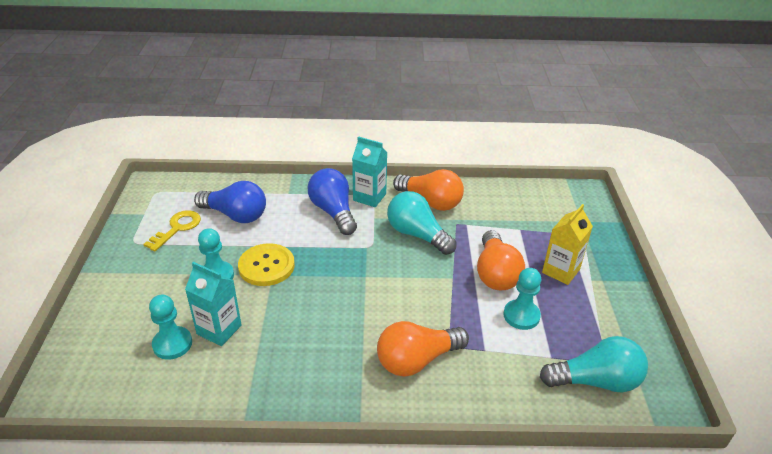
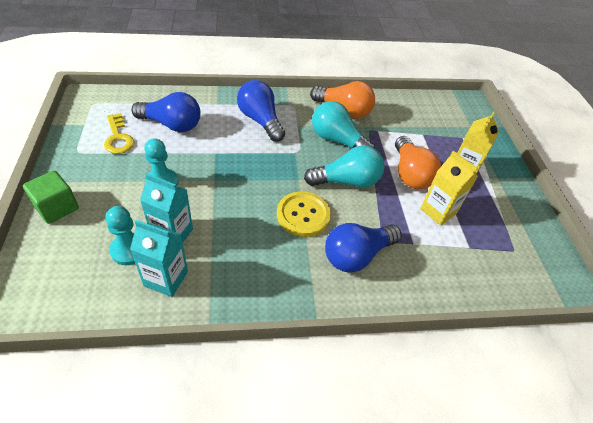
camera: 10 degrees left, 10 degrees up
yellow key [144,210,201,251] -> yellow key turned 135 degrees clockwise [104,113,134,154]
yellow button [238,243,295,286] -> yellow button moved to [277,191,331,237]
turquoise carton [352,136,387,207] -> turquoise carton moved to [130,220,188,297]
orange light bulb [377,321,469,376] -> blue light bulb [325,223,402,272]
turquoise pawn [503,268,541,330] -> yellow carton [420,151,478,226]
turquoise light bulb [540,336,648,392] -> turquoise light bulb moved to [304,145,384,188]
none -> green cube [23,170,79,224]

